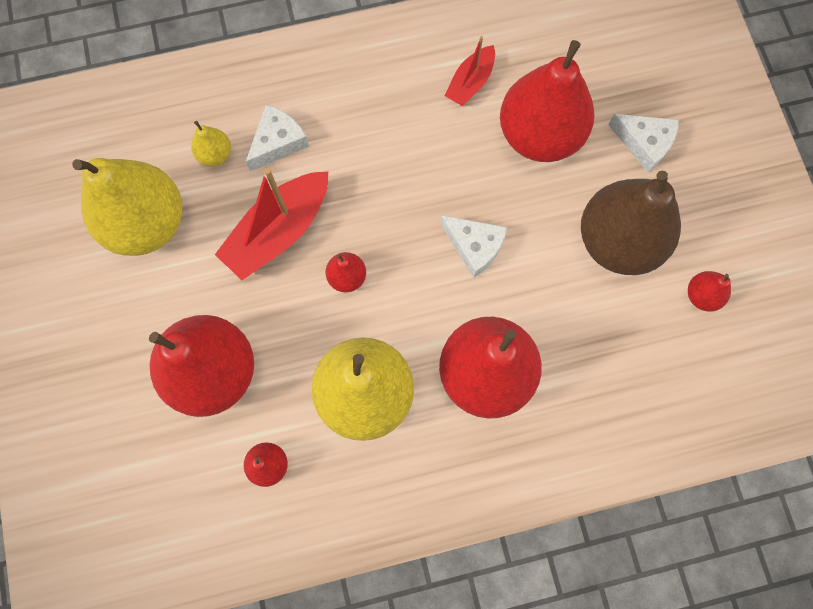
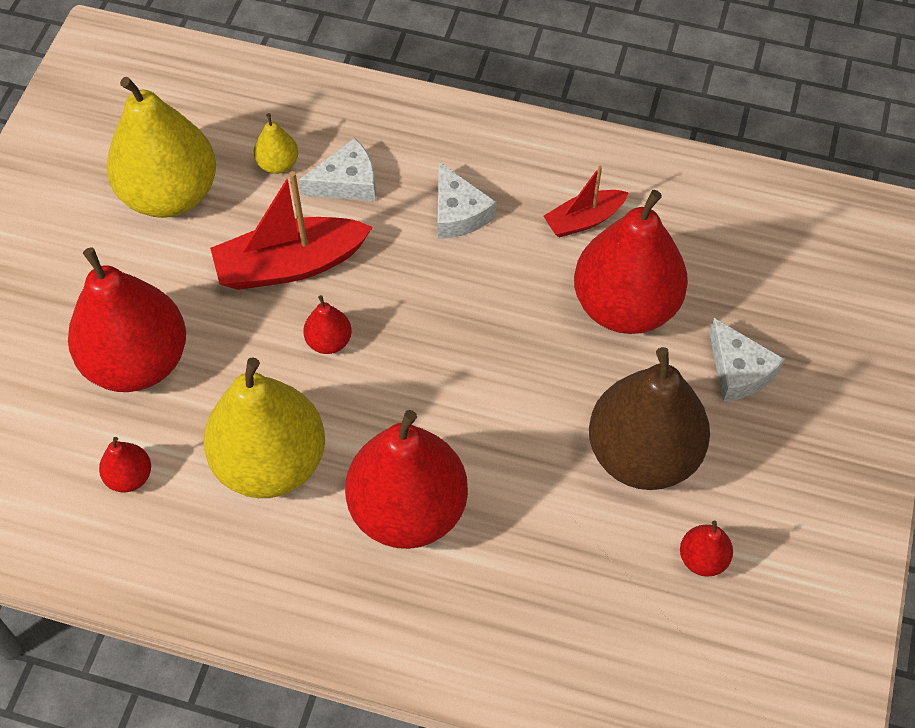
camera: 30 degrees right, 15 degrees down
white cheese [440,215,508,278] -> white cheese moved to [438,162,496,239]

